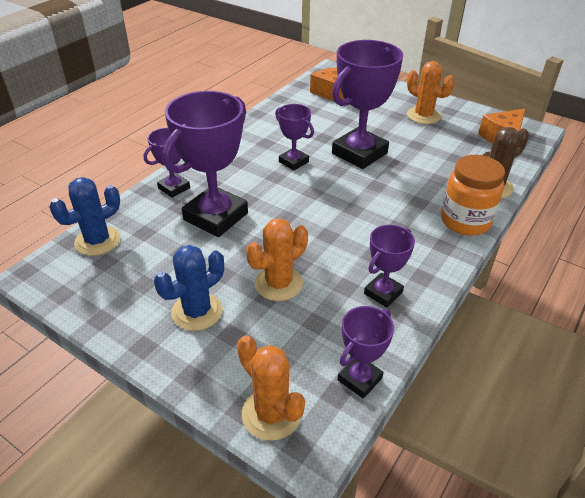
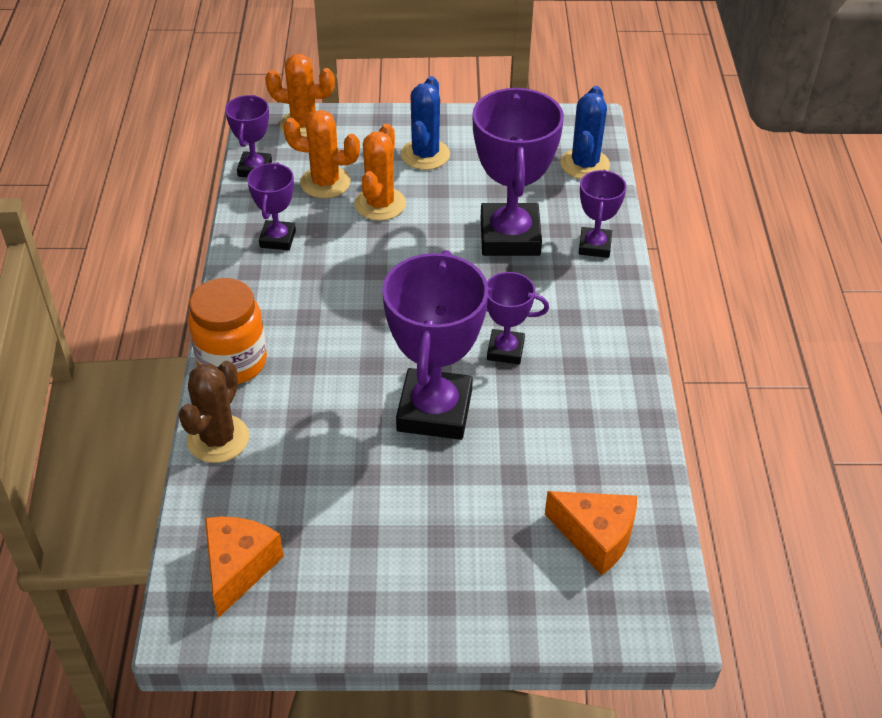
camera: 145 degrees right, 5 degrees up
orange cactus [407,61,455,124] -> orange cactus moved to [283,110,360,198]

